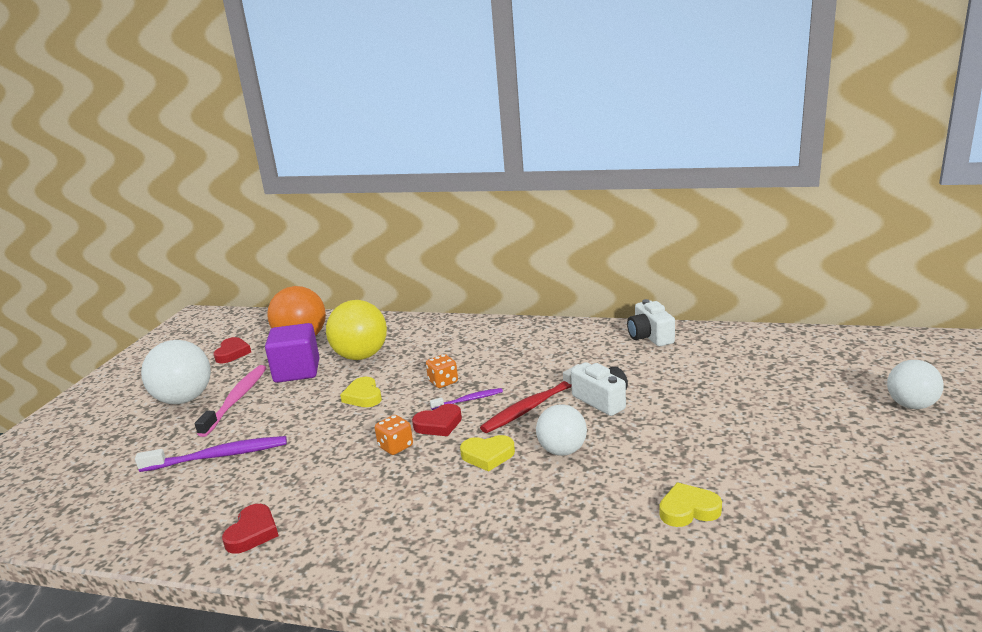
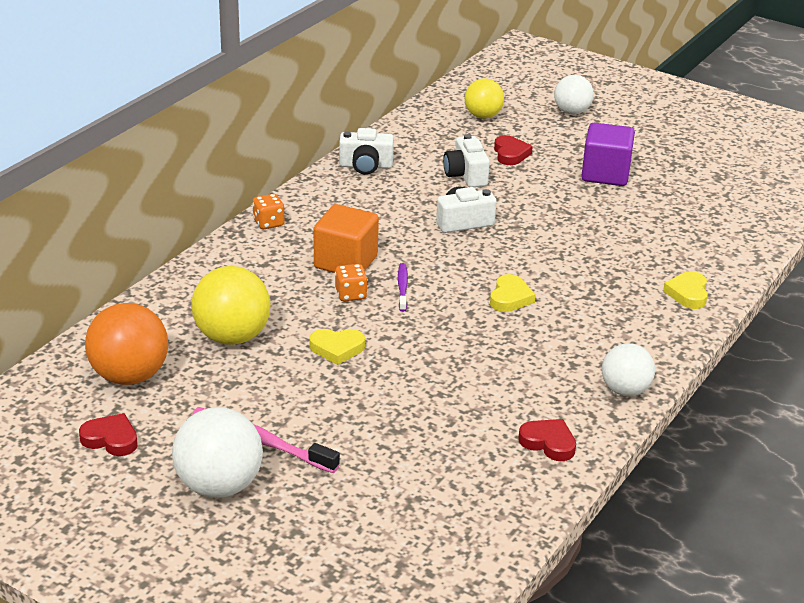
camera: 75 degrees left, 10 degrees up
purple toothbrush [135,436,287,472] -> none
purple cube [265,323,319,383] -> purple cube moved to [581,123,635,186]
orange dice [375,415,413,455] -> orange dice moved to [253,194,284,229]
red heart [412,404,462,436] -> red heart moved to [494,135,533,165]
red toothbrush [480,364,580,433] -> none
white ball [536,404,587,456] -> white ball moved to [602,343,655,396]
yellow heart [660,483,722,527] -> yellow heart moved to [663,271,708,309]
none -> orange cube [314,204,379,273]
none -> white camera [443,134,490,187]
none -> yellow ball [465,78,504,119]

